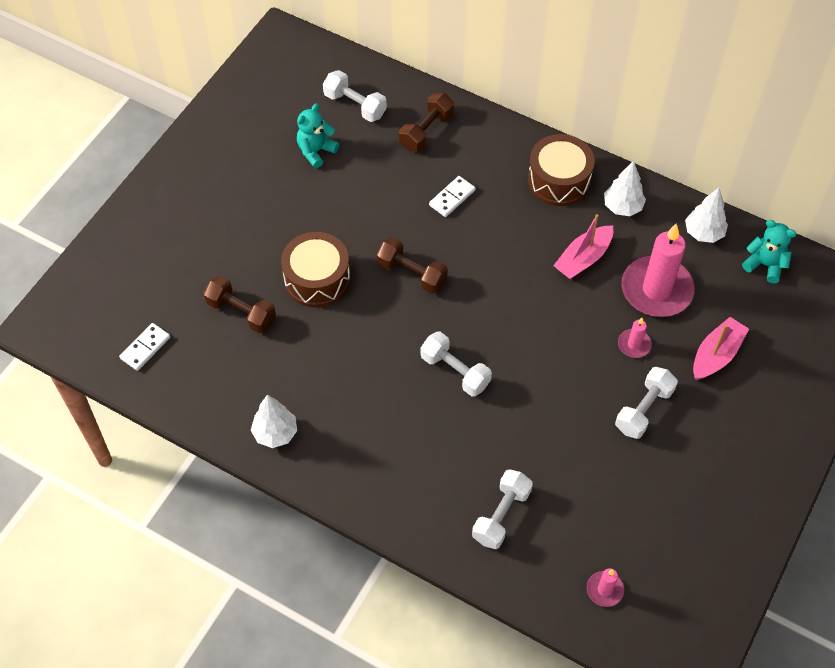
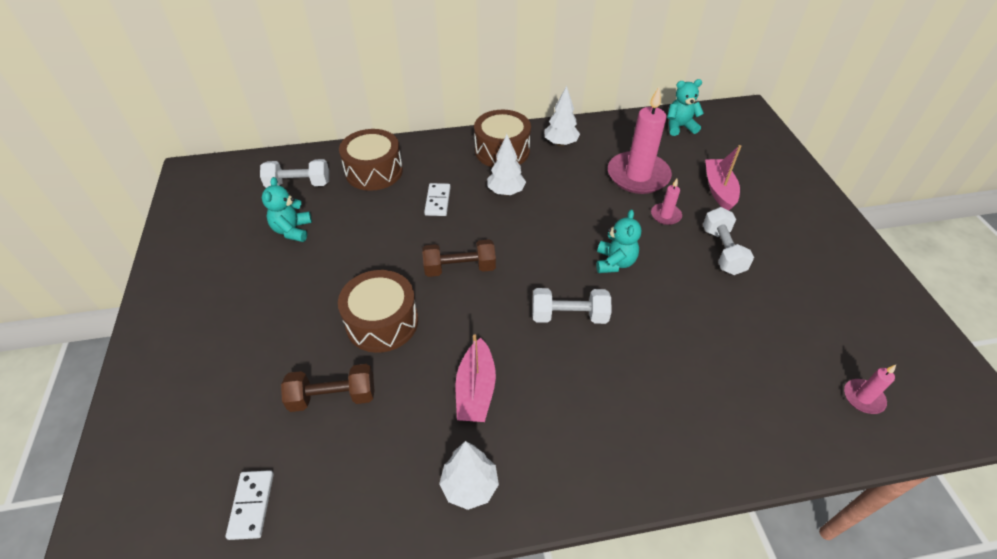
camera: 40 degrees left, 10 degrees down
brown dumbbell [399,92,454,152] -> brown drum [339,129,403,191]
white dumbbell [472,469,533,549] -> none
pink boat [553,214,613,279] -> pink boat moved to [455,335,496,422]
white tree [685,188,728,243] -> white tree moved to [487,134,526,195]
none -> turquoise teddy bear [596,209,641,273]

